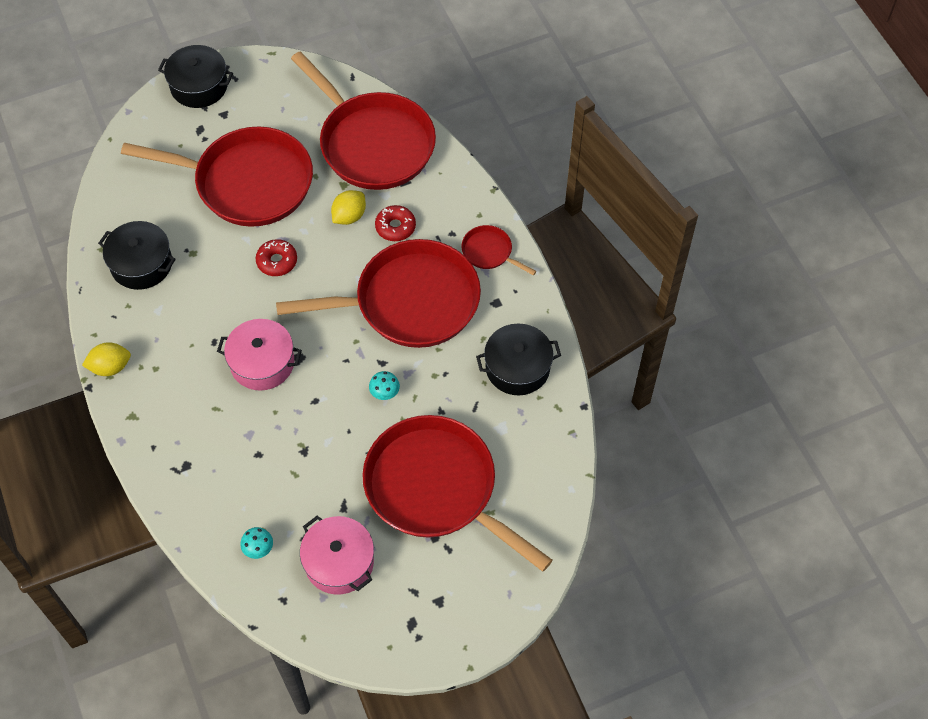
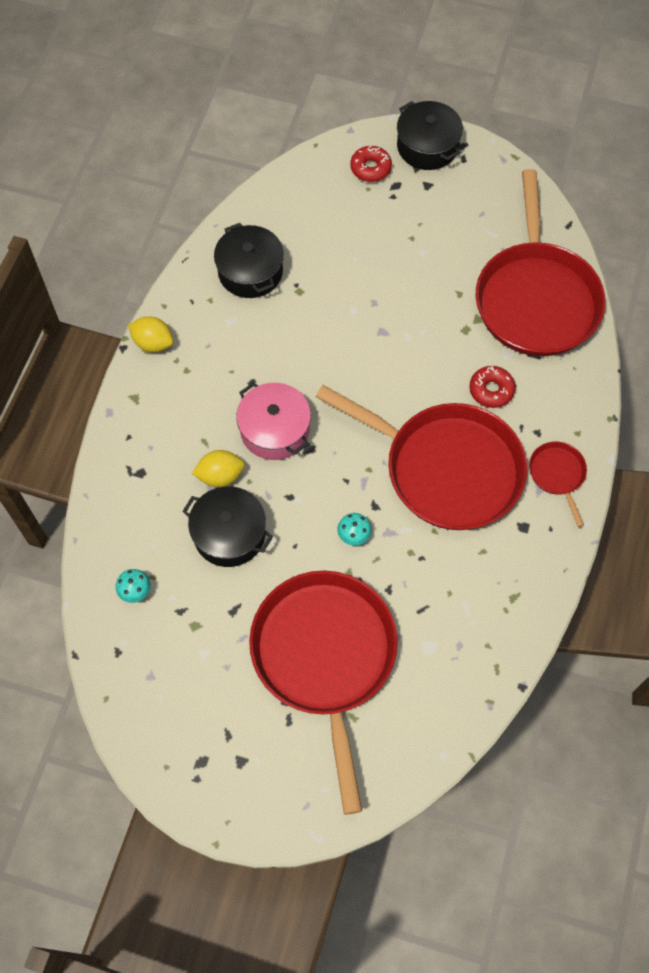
camera: 40 degrees right, 5 degrees up
red pan [121,126,313,227] -> none
red donut [256,239,297,276] -> red donut moved to [350,146,392,182]
pink pot [300,516,374,595] -> none
yellow lemon [331,190,366,225] -> yellow lemon moved to [192,450,245,487]
black pot [476,323,561,395] -> black pot moved to [182,486,273,567]

